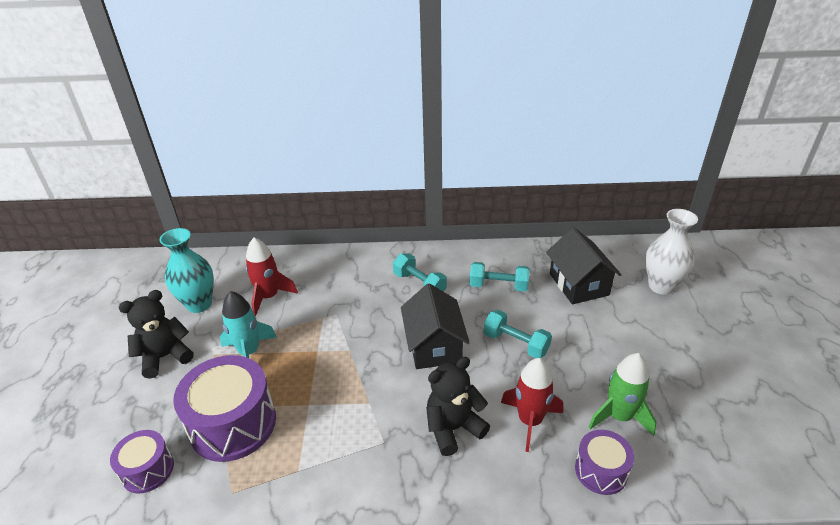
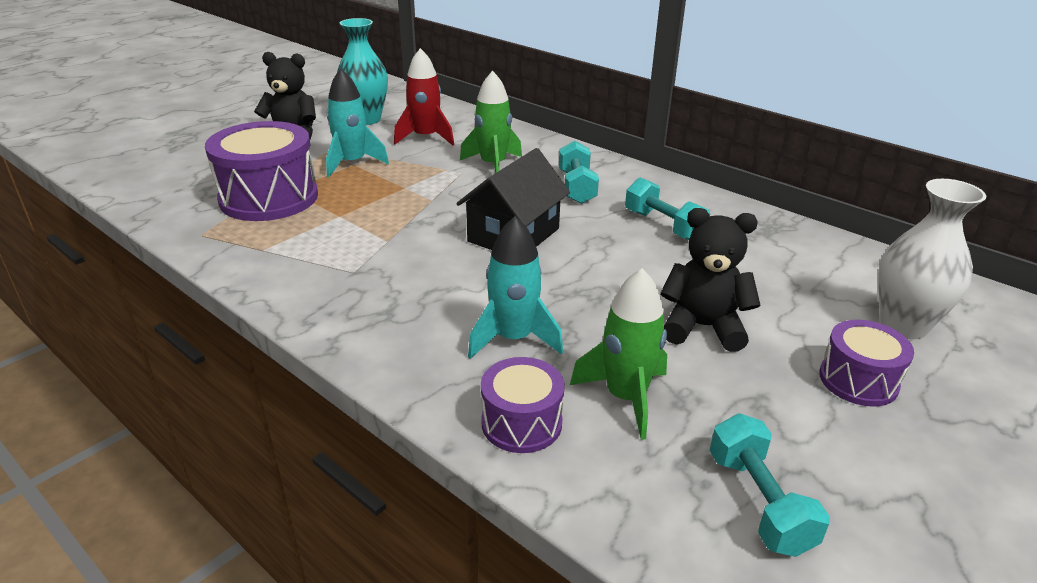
camera: 40 degrees right, 5 degrees down
purple drum [110,430,174,493] -> purple drum moved to [819,320,914,407]
black teddy bear [426,357,490,456] -> black teddy bear moved to [660,208,760,352]
turquoise dumbbell [484,310,552,358] -> turquoise dumbbell moved to [709,413,830,557]
red rocket [501,358,563,452] -> turquoise rocket [468,216,563,359]
black house [546,227,622,304] -> none
none -> green rocket [460,71,522,173]

